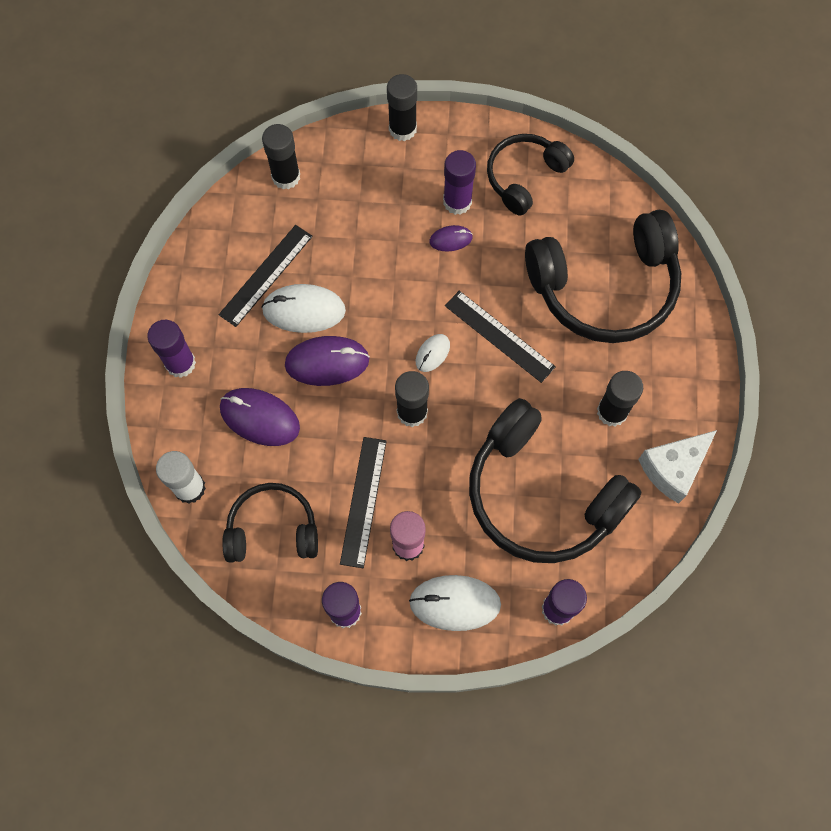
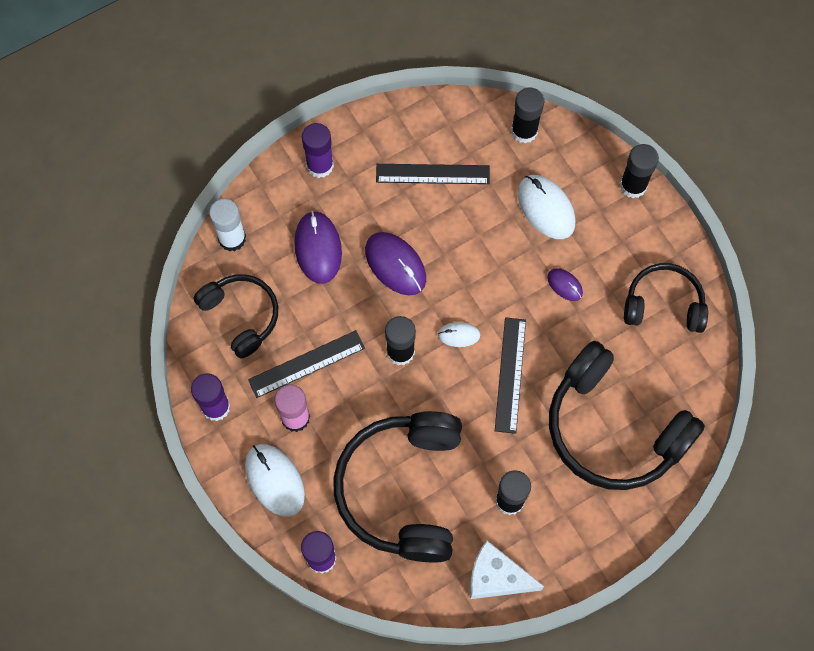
camera: 55 degrees right, 0 degrees up
white mouse [261,284,346,333] -> white mouse moved to [518,175,575,239]
purple glue stick [443,150,476,215] -> none

